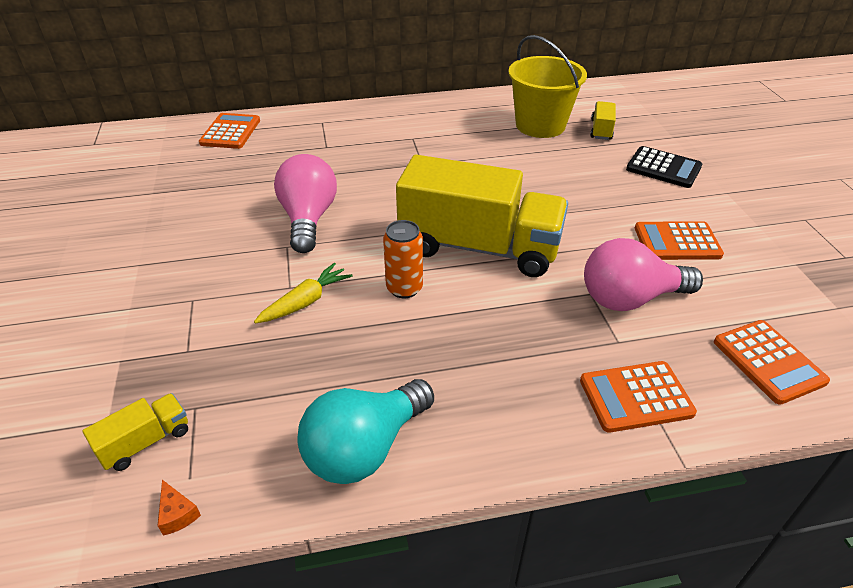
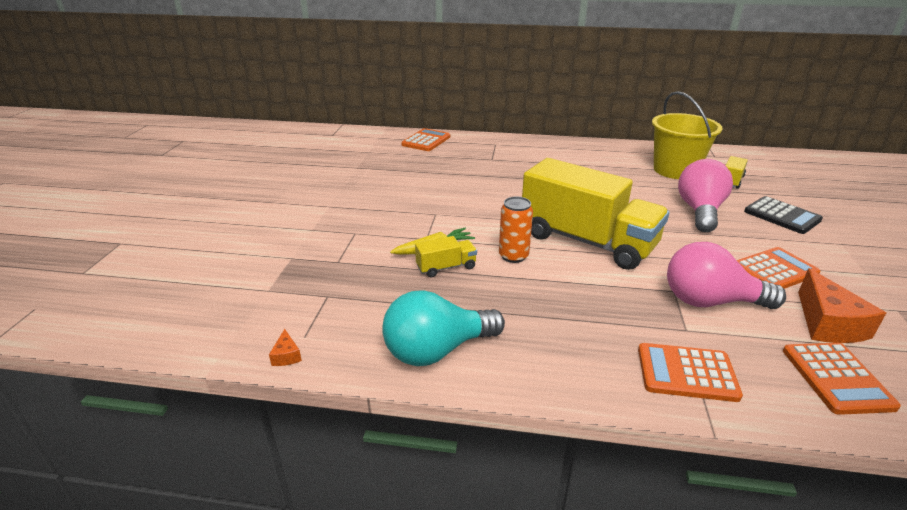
camera: 20 degrees right, 10 degrees down
yellow truck [82,393,188,471] -> yellow truck moved to [415,236,477,277]
pink light bulb [274,154,337,253] -> pink light bulb moved to [678,159,733,232]
orange calculator [635,221,724,260] -> orange calculator turned 135 degrees clockwise [737,247,820,289]
none -> orange cheese [798,268,886,343]

